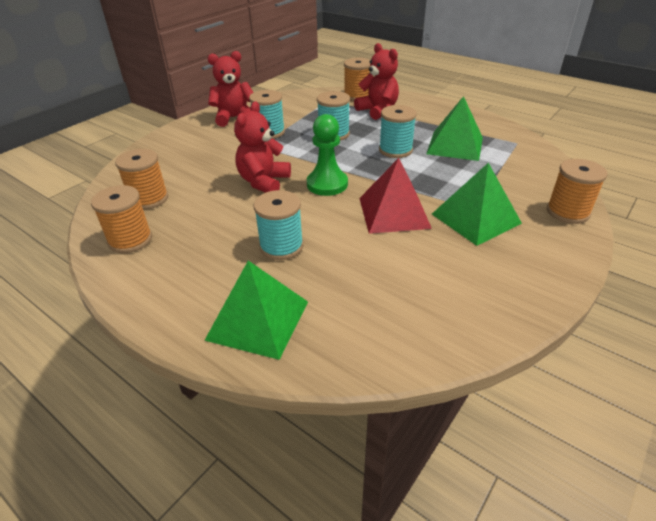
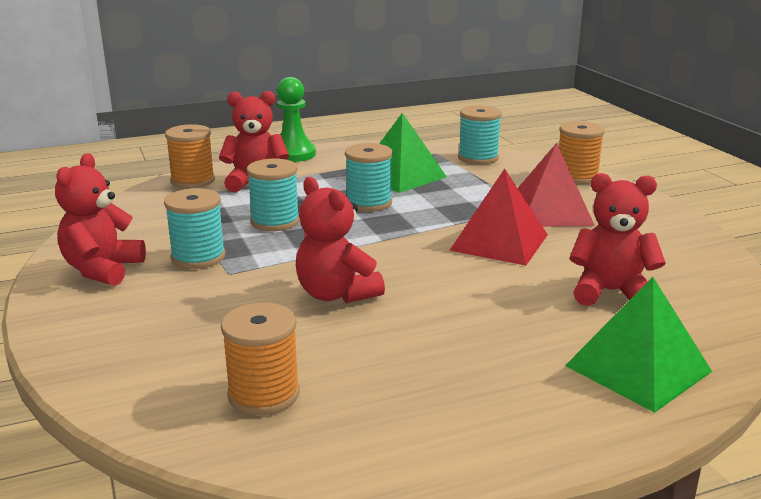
camera: 60 degrees left, 15 degrees down
orange spool [91,185,152,253] -> none
turquoise spool [254,190,304,260] -> turquoise spool moved to [458,105,502,165]
green pawn [307,114,348,196] -> green pawn moved to [277,77,316,162]
green pyramid [432,163,522,246] -> red pyramid [518,143,595,227]
none -> red teddy bear [569,173,666,306]

